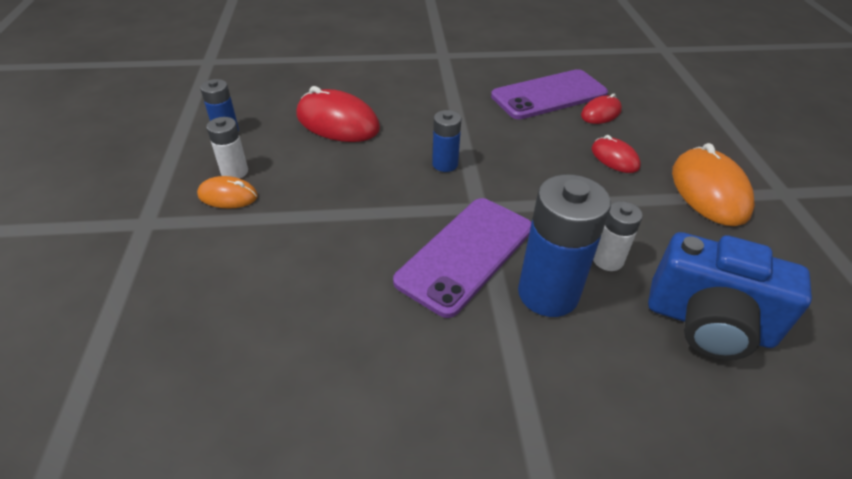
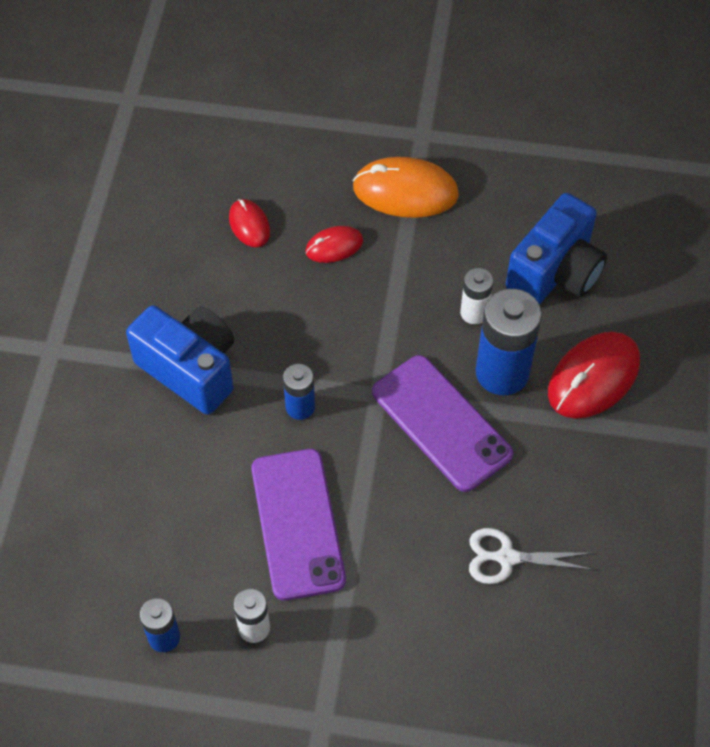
camera: 75 degrees left, 15 degrees up
orange mouse [197,176,258,209] -> none
red mouse [296,86,380,142] -> red mouse moved to [548,332,640,419]
purple phone [491,69,608,119] -> purple phone moved to [251,449,346,601]
none -> blue camera [126,305,234,415]
none -> white scissors [469,528,592,584]

